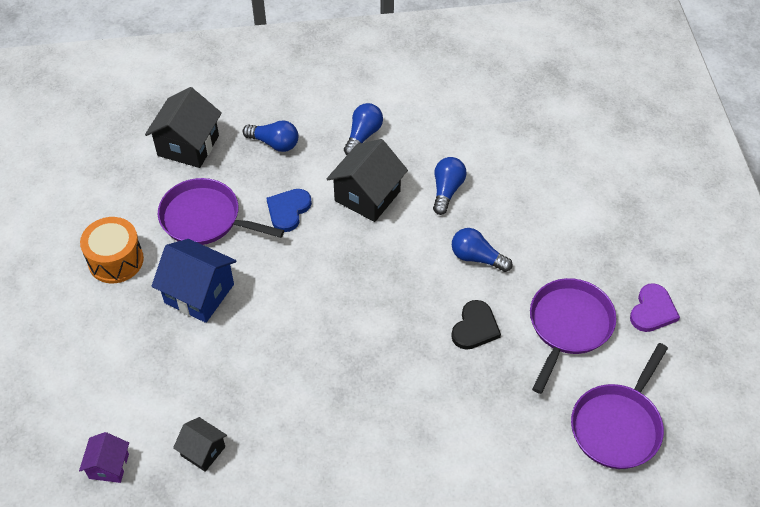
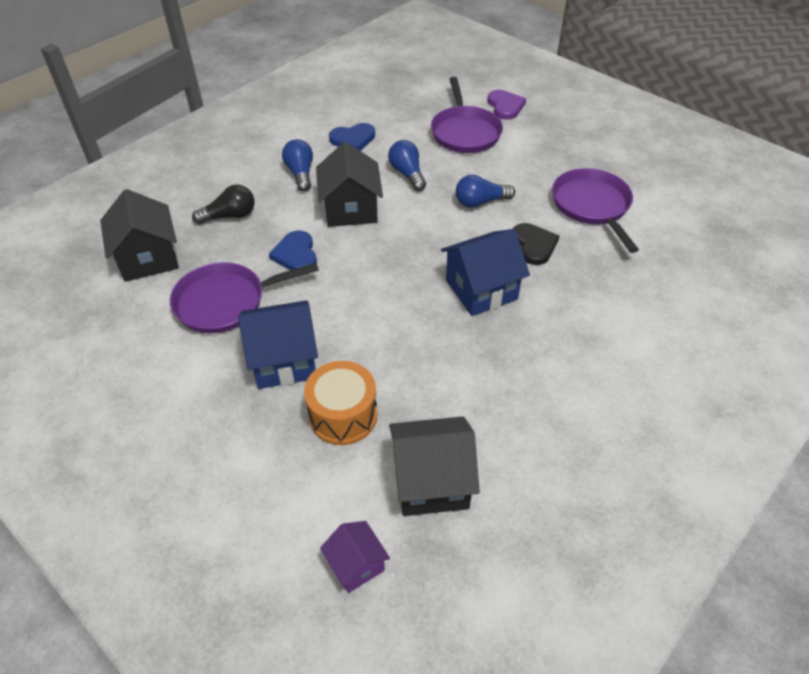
camera: 40 degrees left, 5 degrees down
orange drum [80,217,144,283] -> orange drum moved to [304,361,377,445]
black house [173,417,227,472] -> black house [389,416,480,516], size x1.75
blue light bulb [243,121,298,152] -> black light bulb [192,185,254,224]
purple pan [571,343,668,469] -> purple pan moved to [431,77,503,153]
purple heart [630,283,680,332] -> purple heart moved to [487,90,526,120]
none -> blue heart [329,123,375,151]
none -> blue house [441,229,530,316]

